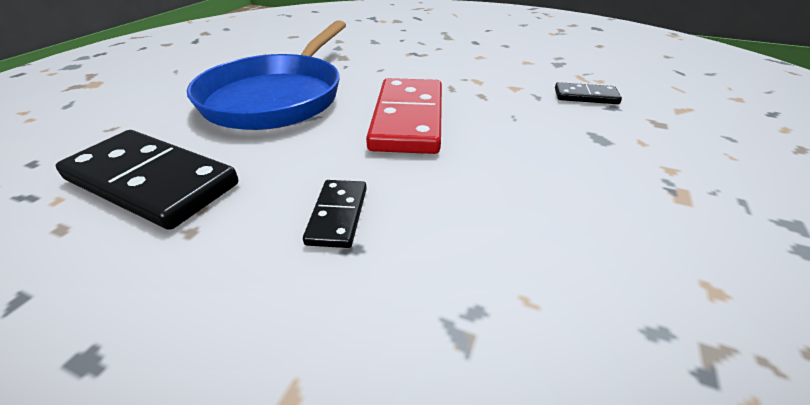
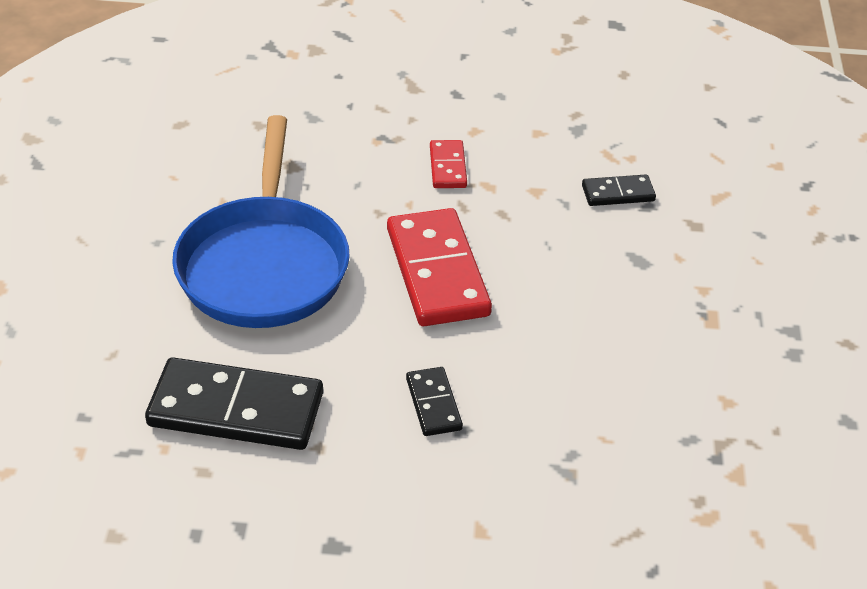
camera: 20 degrees left, 5 degrees up
none -> red domino [430,140,467,188]

